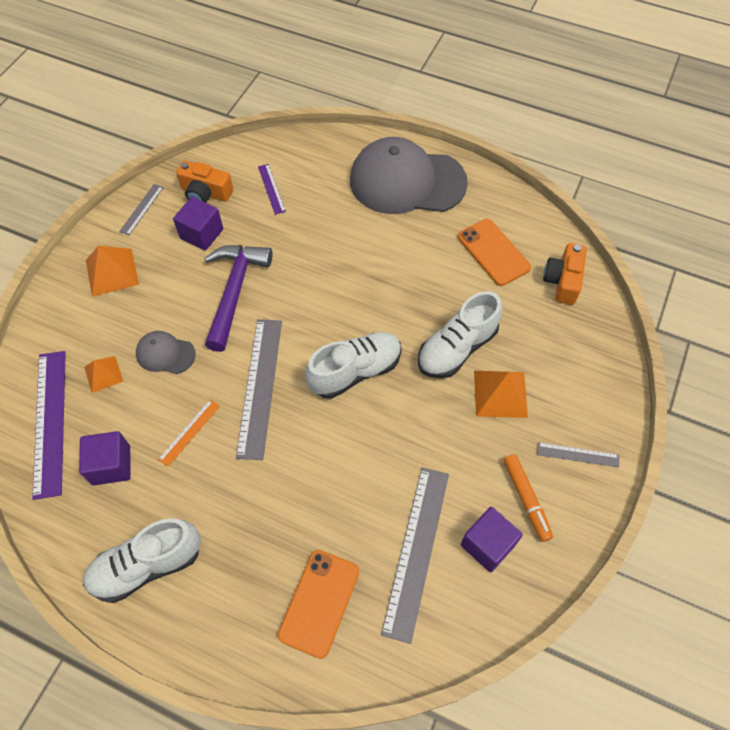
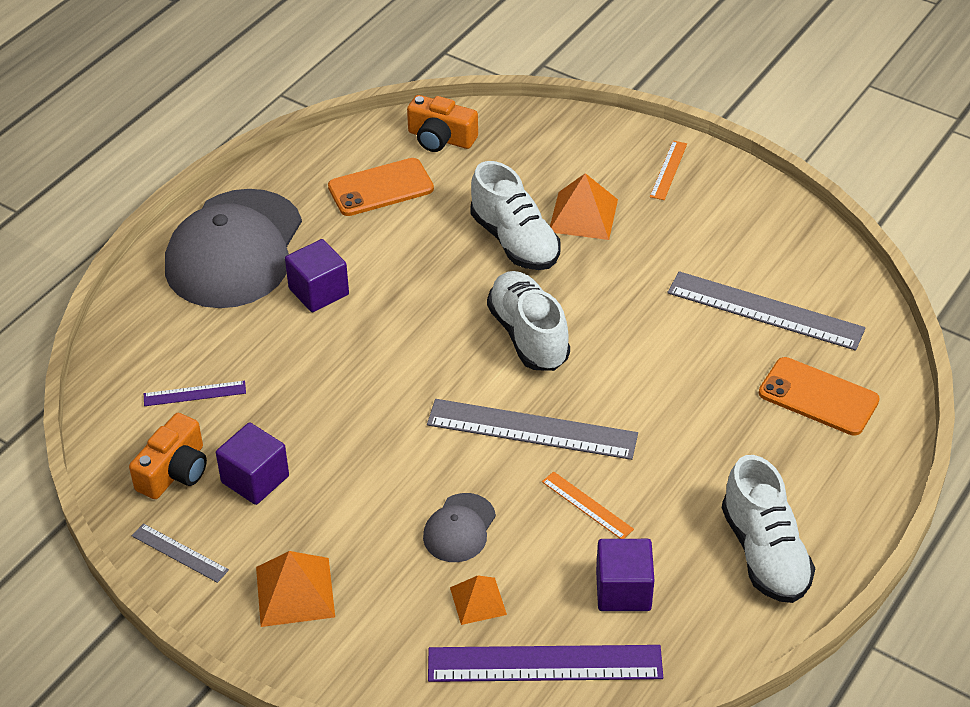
camera: 80 degrees left, 15 degrees down
purple hammer [204,245,272,352] -> none
purple cube [461,507,523,572] -> purple cube moved to [285,239,349,312]
orange marker [503,454,553,542] -> none
grey ruler [537,442,619,467] -> orange ruler [650,141,687,200]

